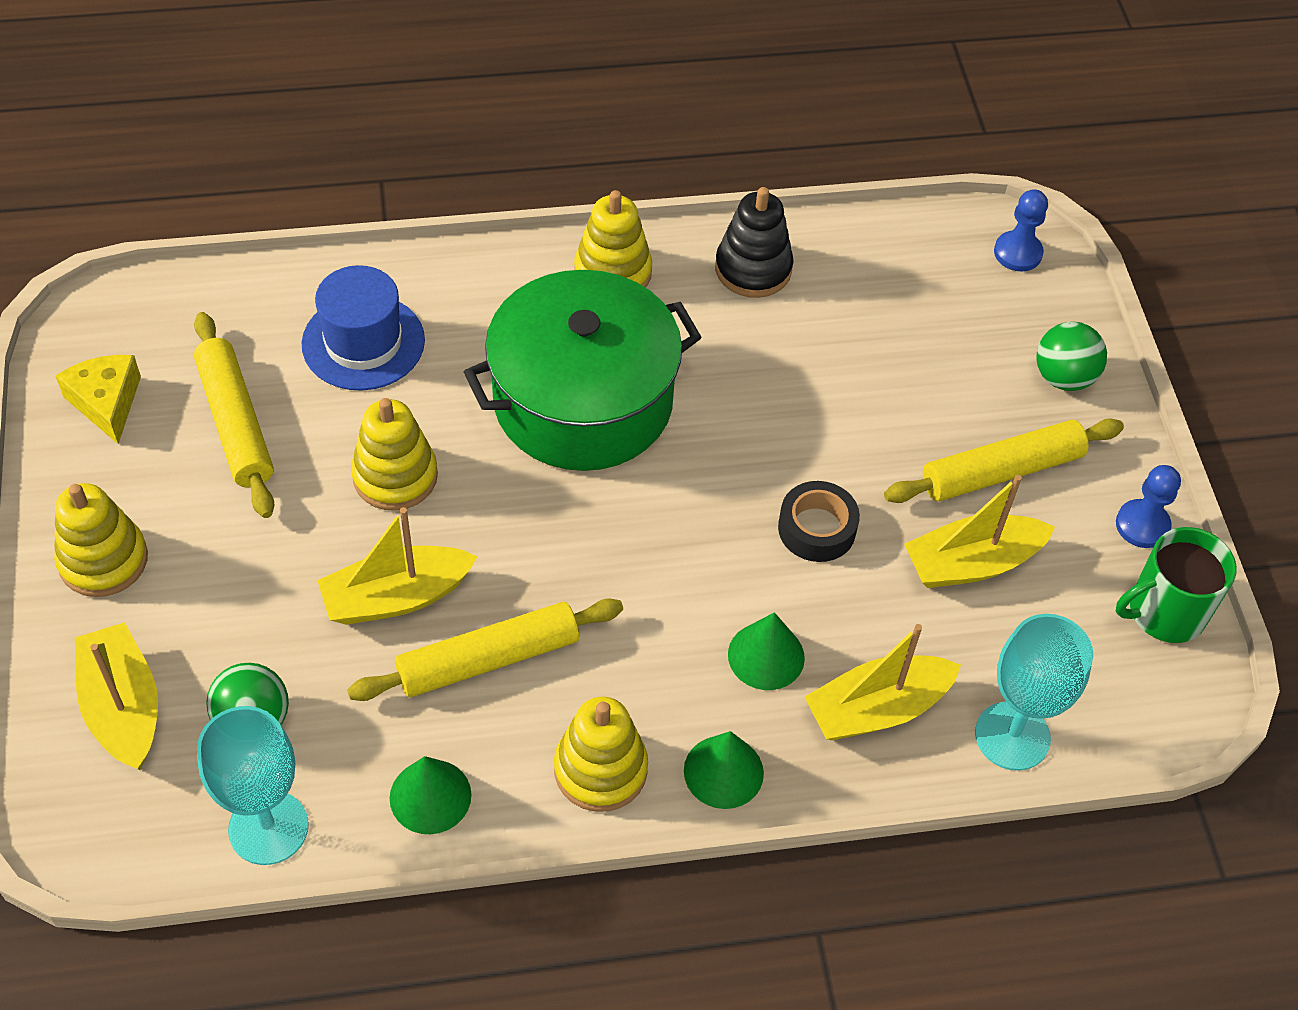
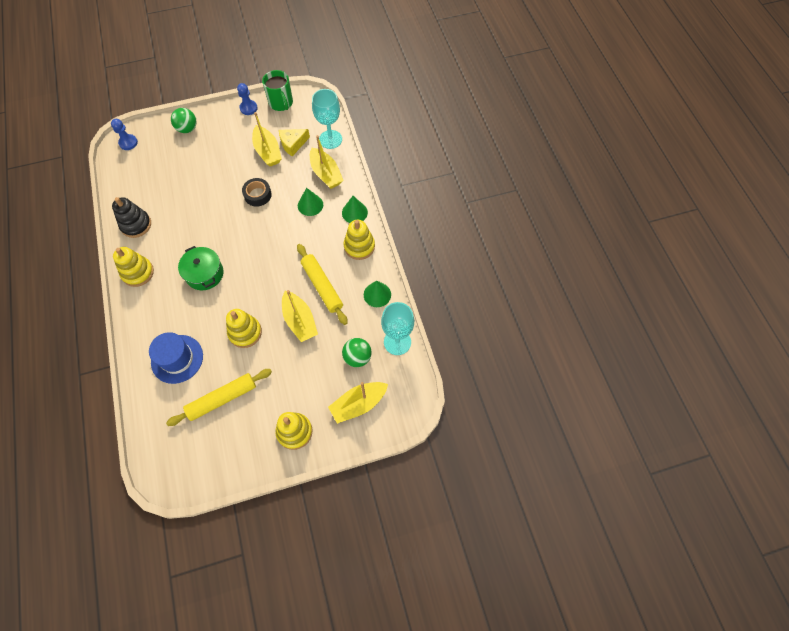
camera: 95 degrees left, 10 degrees up
yellow cheese [56,355,141,444] -> yellow cheese moved to [279,129,310,156]
green pot [464,270,702,471] -> green pot [178,246,224,290], size x0.55
yellow rolling pin [884,418,1124,503] -> none

